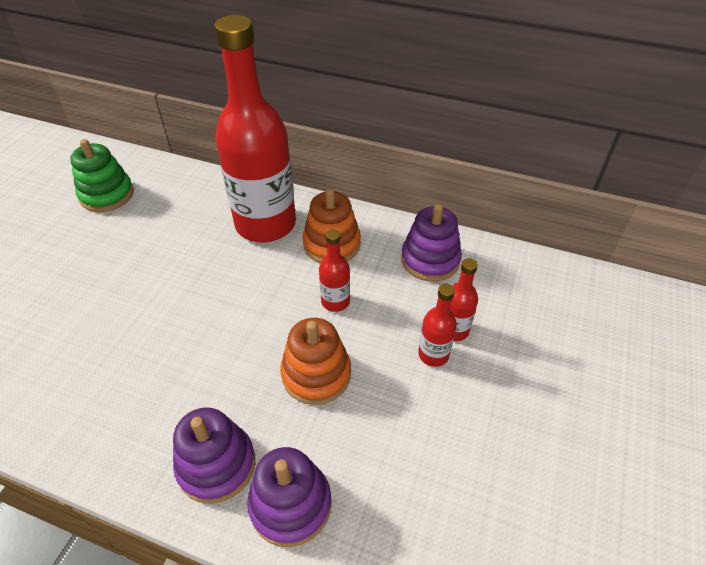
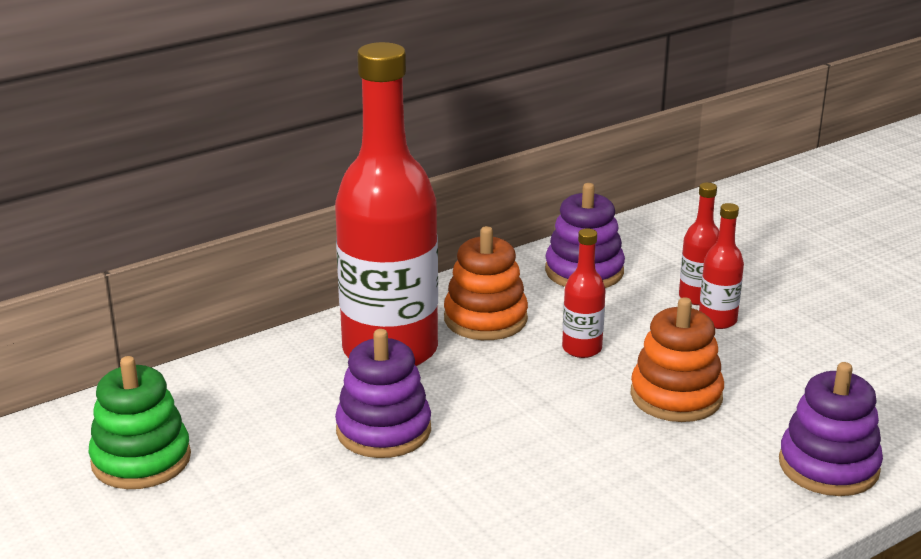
camera: 55 degrees left, 20 degrees down
purple stacking toy [173,407,255,504] -> purple stacking toy moved to [335,329,431,458]

